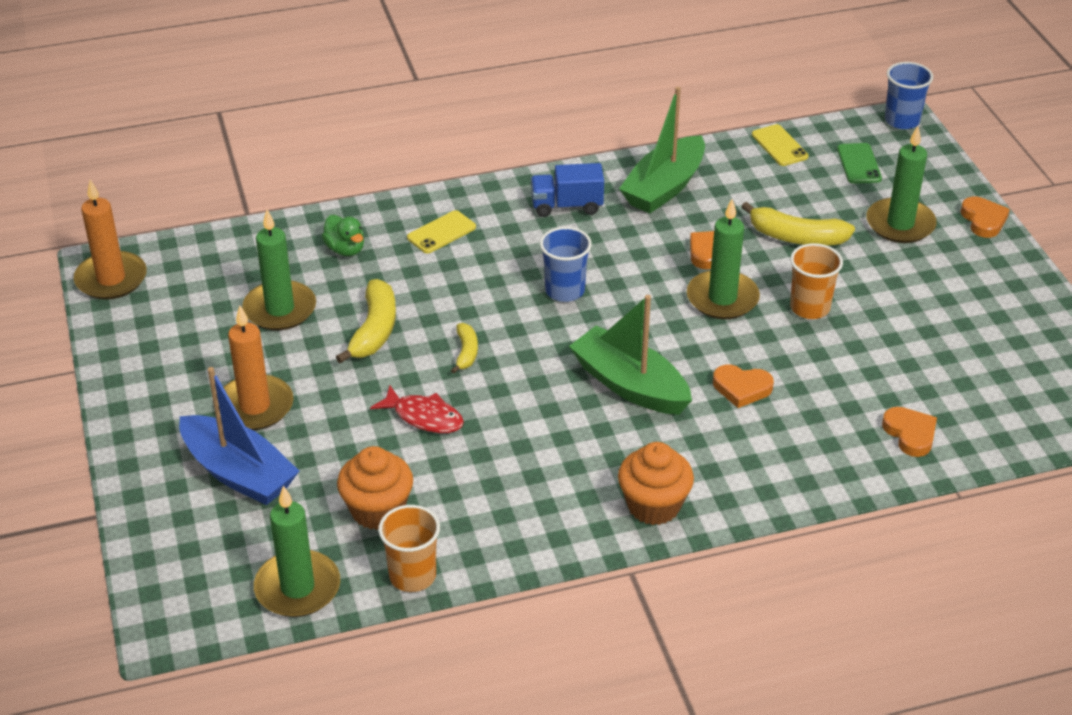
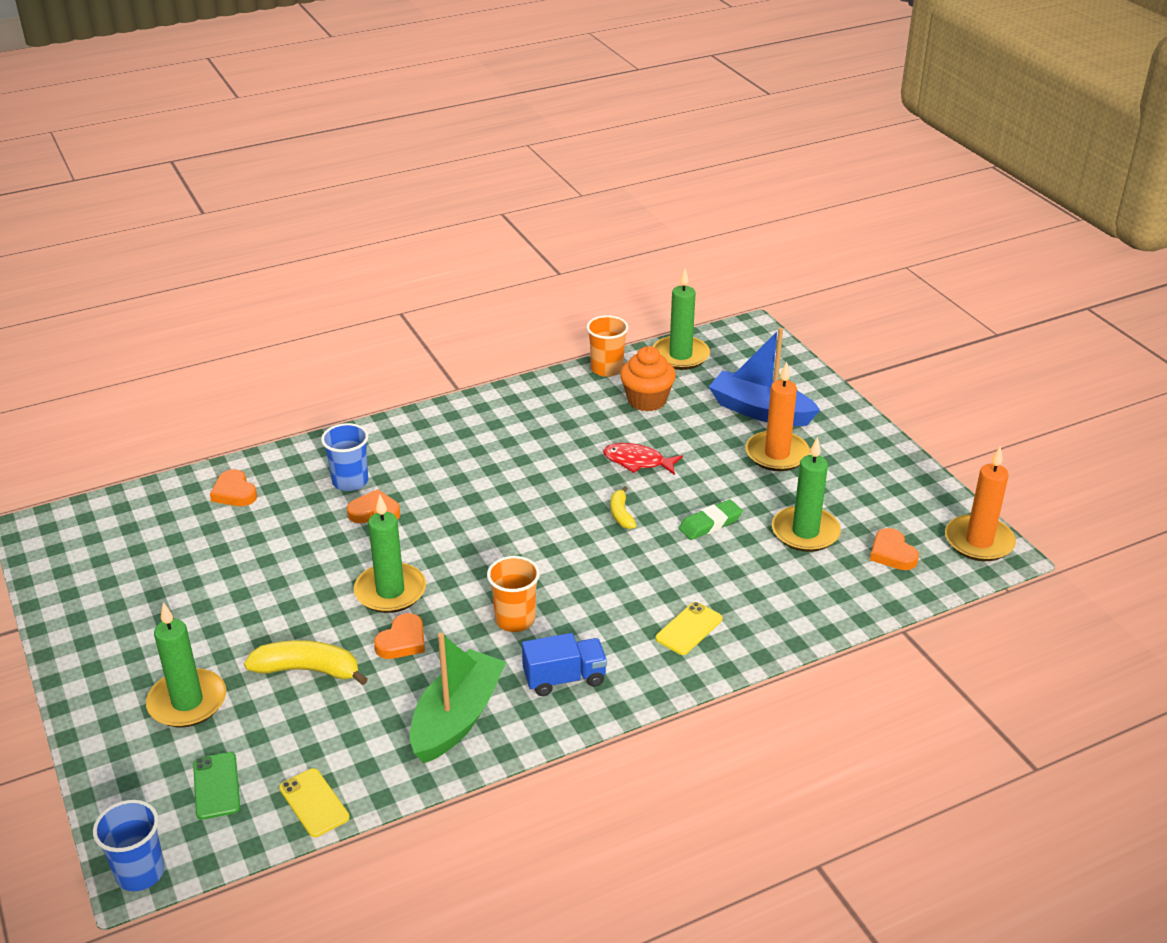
camera: 170 degrees right, 5 degrees down
green duck [322,215,364,256] -> none
yellow banana [336,279,396,364] -> green eraser [679,500,743,540]
blue cup [540,227,592,302] -> blue cup moved to [321,423,369,491]
green boat [569,295,692,415] -> none
orange cupcake [618,442,694,525] -> none
orange cup [790,243,843,319] -> orange cup moved to [487,556,540,632]
orange heart [961,197,1010,238] -> orange heart moved to [870,528,919,570]

